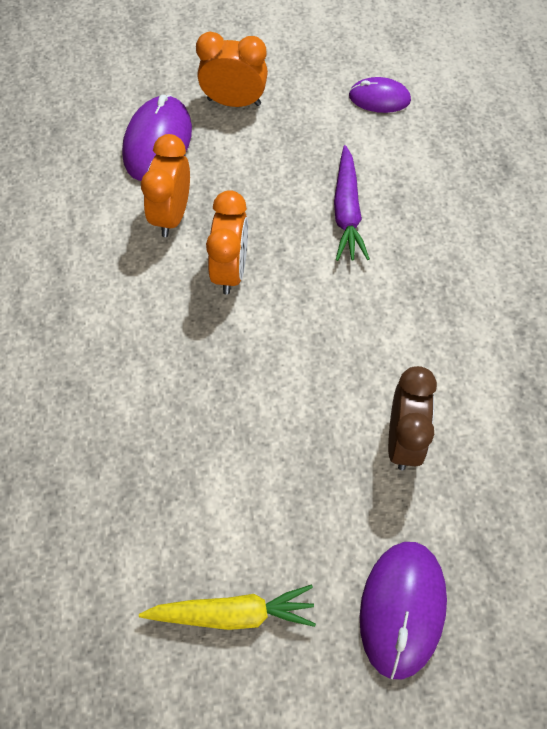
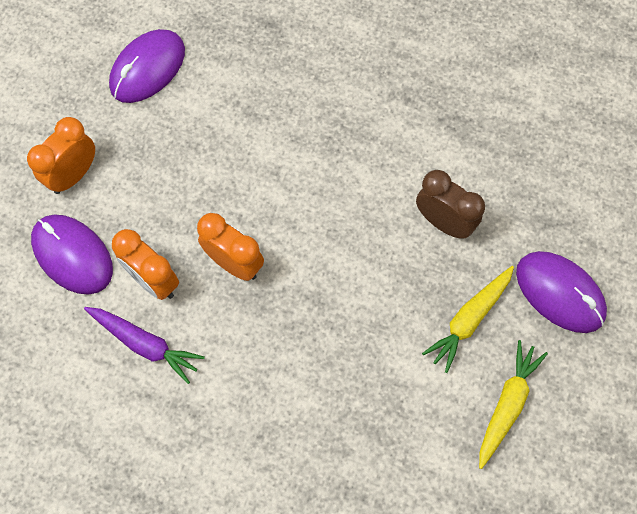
camera: 60 degrees left, 5 degrees up
purple carrot [334,145,370,261] -> purple carrot moved to [84,307,205,384]
purple mouse [349,77,411,113] -> purple mouse [109,29,185,103], size x1.63
none -> yellow carrot [422,266,514,373]

